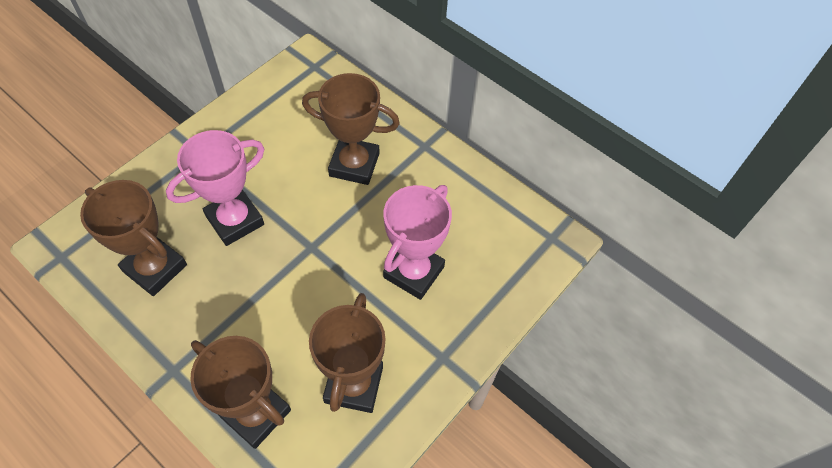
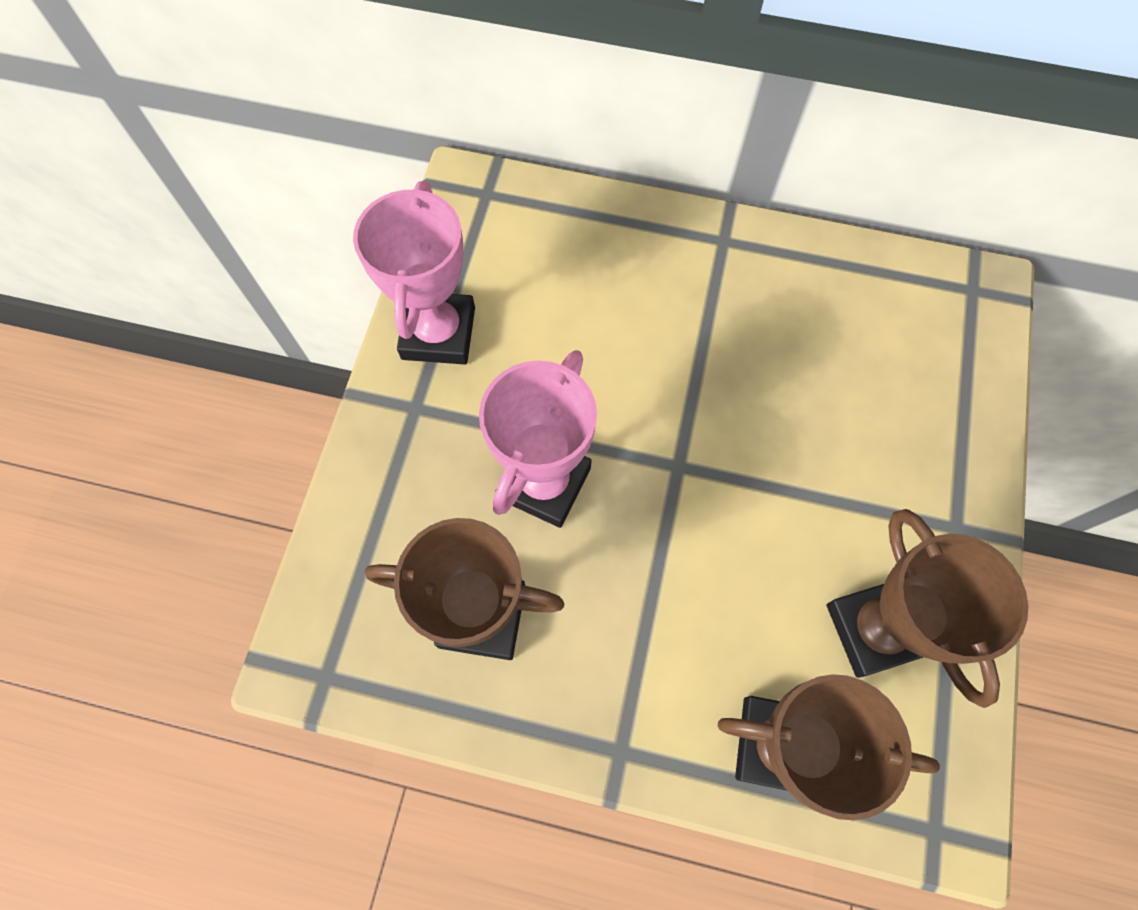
camera: 25 degrees left, 10 degrees up
brown trophy [302,73,400,185] -> none
pink trophy [383,185,452,300] -> pink trophy moved to [353,181,475,365]

